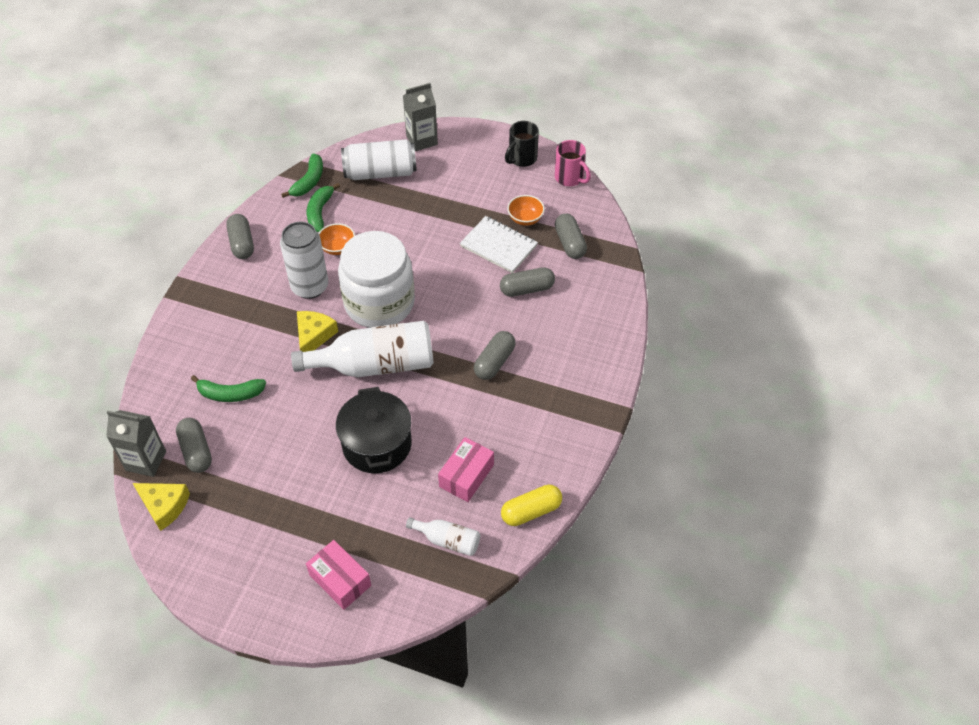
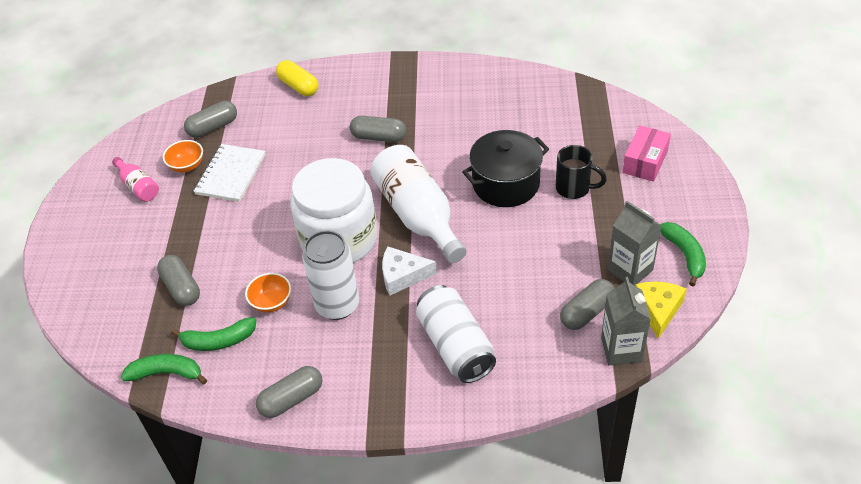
camera: 105 degrees left, 5 degrees down
green banana [191,375,266,402] -> green banana moved to [660,222,706,286]
yellow cheese [297,311,338,352] -> white cheese [382,246,437,295]
white can [341,139,417,180] -> white can moved to [416,285,496,383]
grey carton [403,83,438,151] -> grey carton moved to [608,201,662,286]
white bottle [406,517,480,556] -> none
pink box [438,437,494,502] -> none
grey capsule [500,267,555,297] -> grey capsule moved to [157,255,200,306]
yellow capsule [501,484,562,526] -> yellow capsule moved to [276,60,318,96]
black mug [505,121,539,167] -> black mug moved to [556,145,607,199]
pink mug [555,140,591,186] -> none
none -> pink bottle [112,157,159,202]

